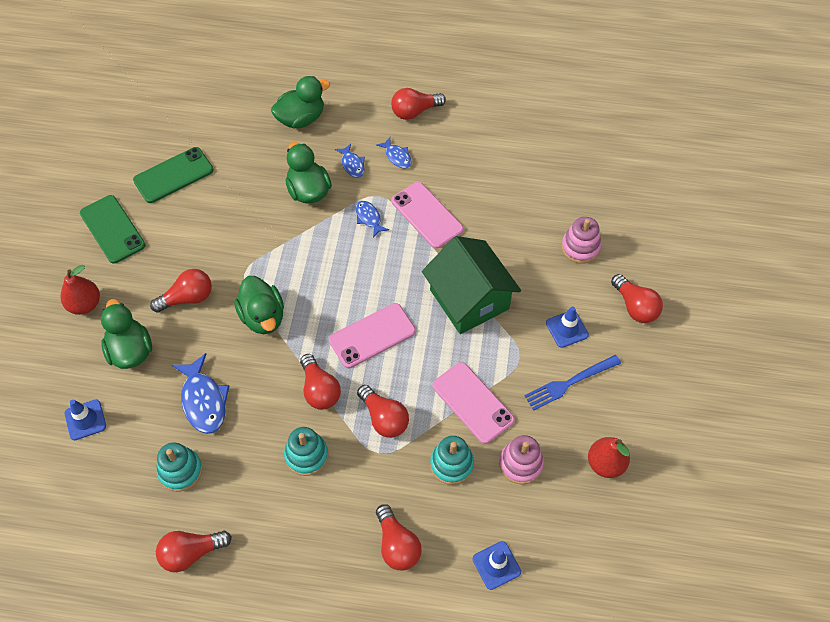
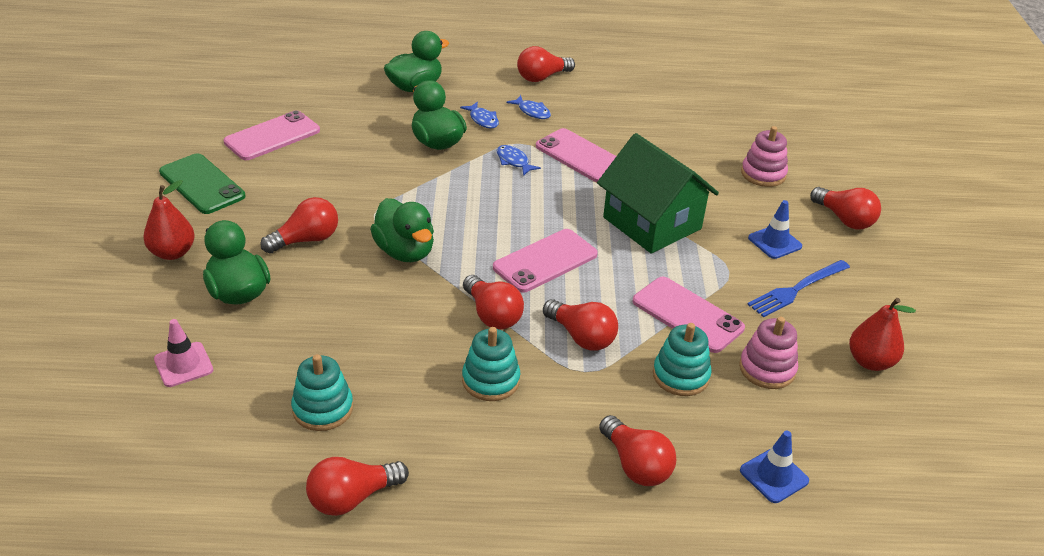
camera: 10 degrees left, 20 degrees down
blue traffic cone [65,399,106,440] -> pink traffic cone [154,319,213,387]
green phone [133,147,214,203] -> pink phone [223,110,320,160]
blue fish [172,353,230,434] -> none

